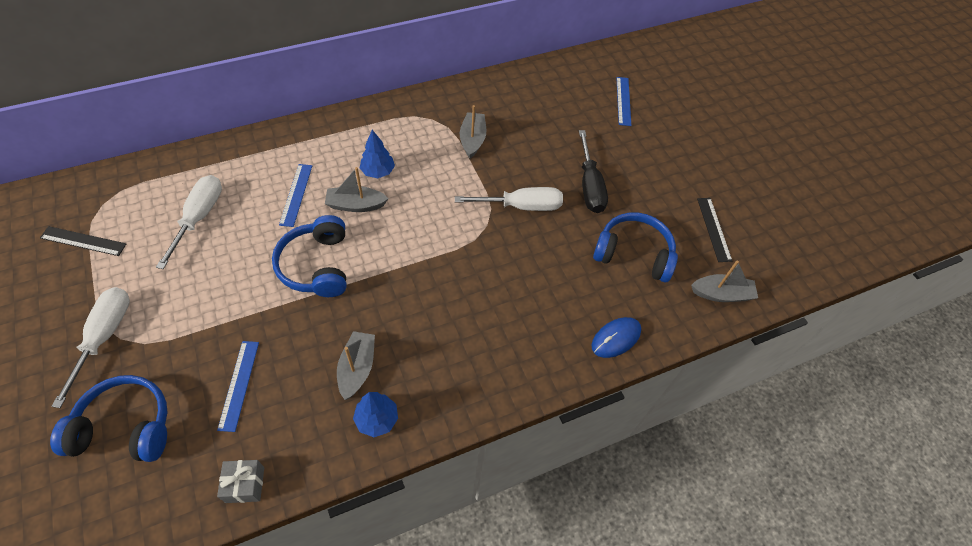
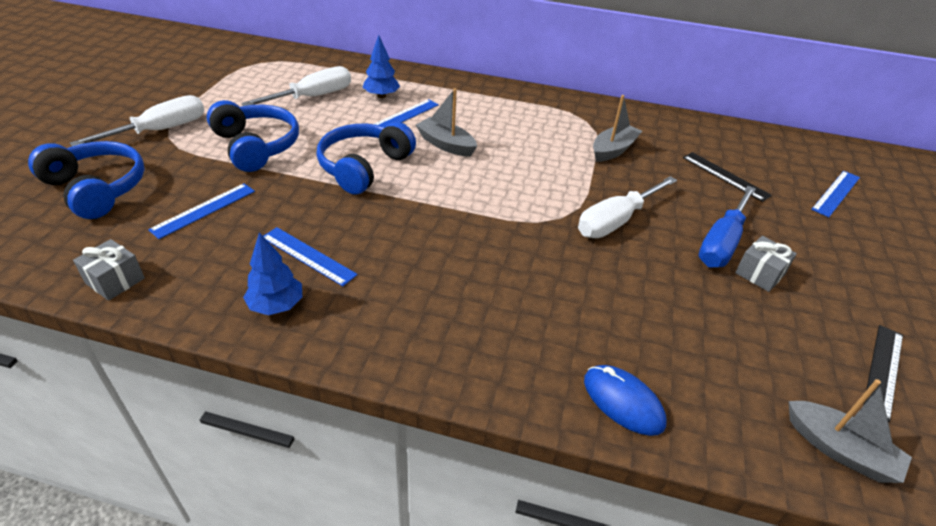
camera: 40 degrees right, 15 degrees down
black ruler [40,226,126,256] -> black ruler moved to [683,152,772,202]
grey boat [337,331,375,400] -> blue ruler [263,227,358,286]
blue tree [360,130,395,178] -> blue tree moved to [363,35,400,98]
white screwdriver [455,187,563,211] -> white screwdriver turned 105 degrees clockwise [578,176,677,238]
black screwdriver [579,130,608,213] -> blue screwdriver [698,186,756,267]
blue mouse [592,317,641,358] -> blue mouse turned 45 degrees clockwise [584,365,667,436]
blue headphones [593,212,678,282] -> blue headphones moved to [207,100,299,172]
none -> grey gift [735,236,797,292]

